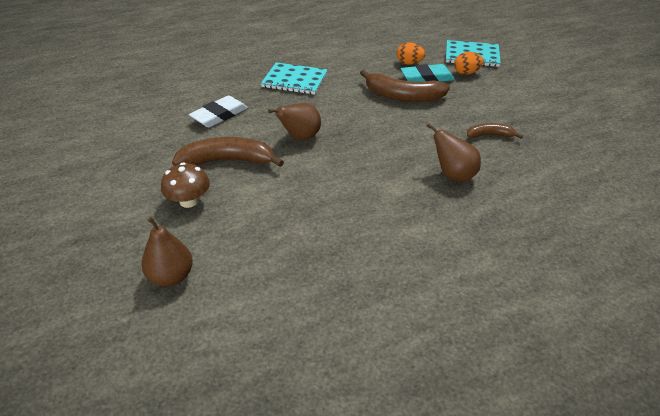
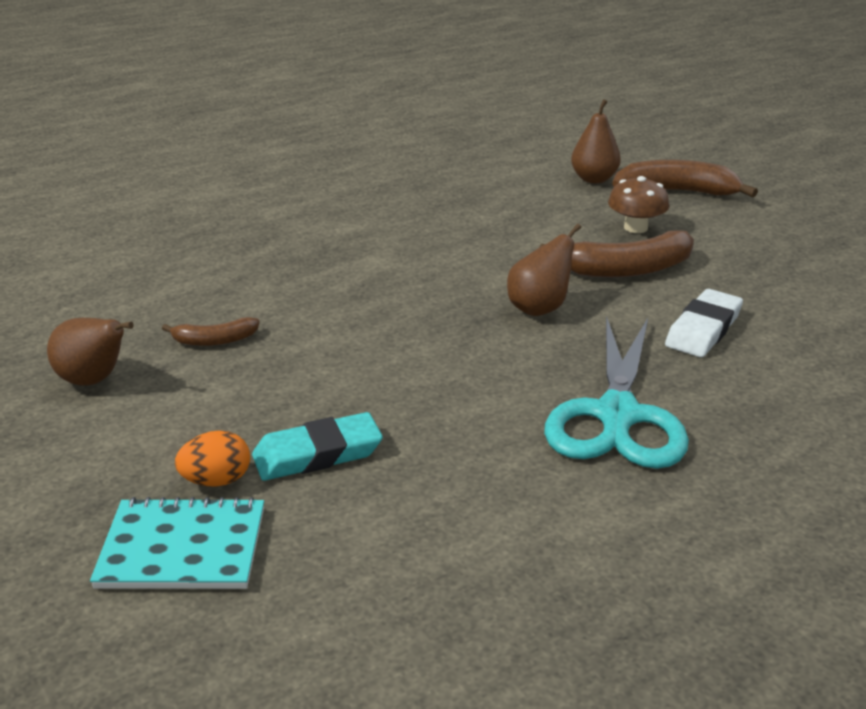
camera: 170 degrees right, 10 degrees down
turquoise notebook [261,62,328,94] -> turquoise scissors [544,316,689,469]
brown banana [360,70,450,102] -> brown banana moved to [612,160,758,197]
orange egg [397,42,425,65] -> none
brown pear [426,123,481,182] -> brown pear moved to [47,318,134,386]

